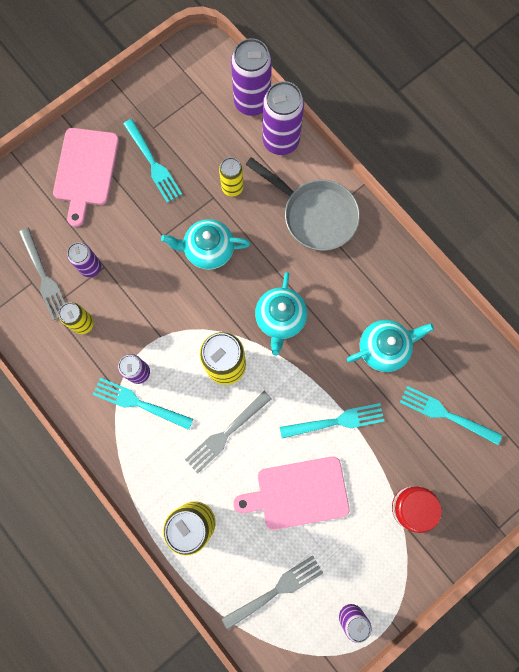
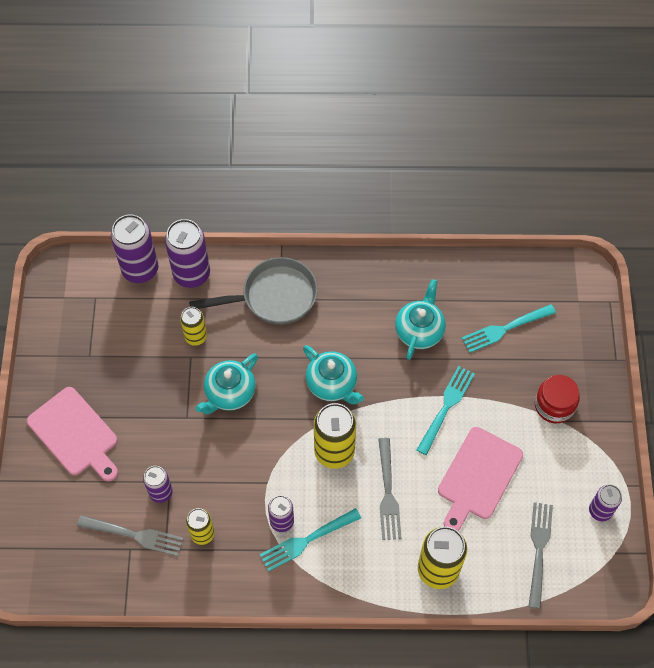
camera: 50 degrees left, 15 degrees down
turquoise fork [123,119,182,203] -> none

